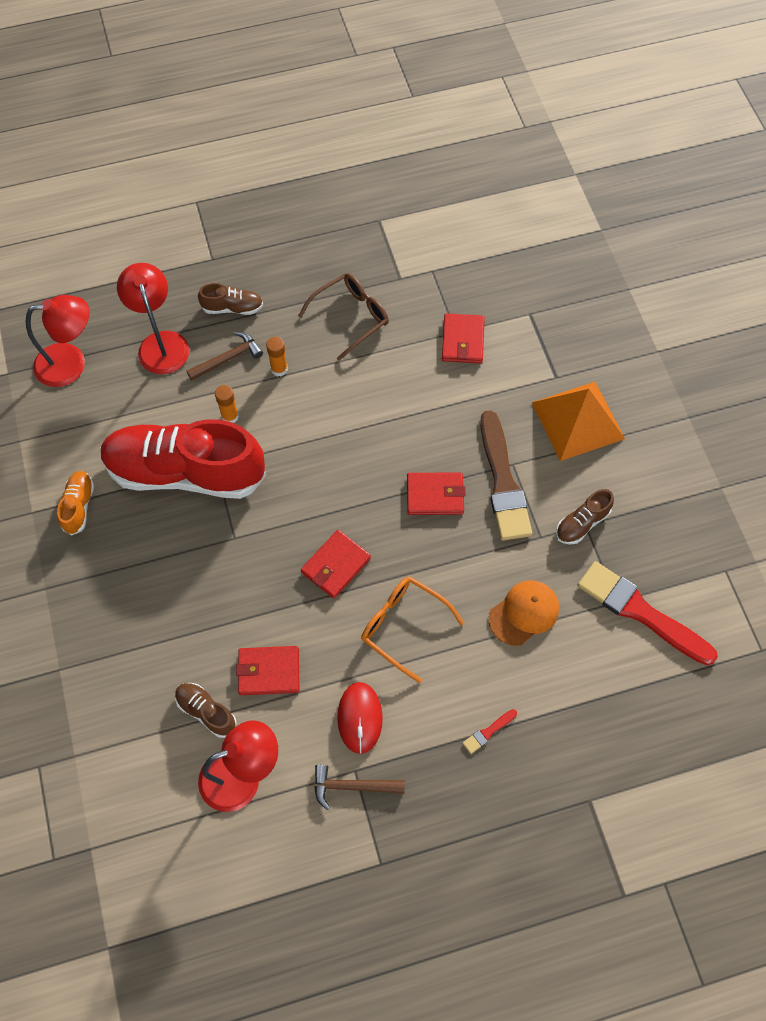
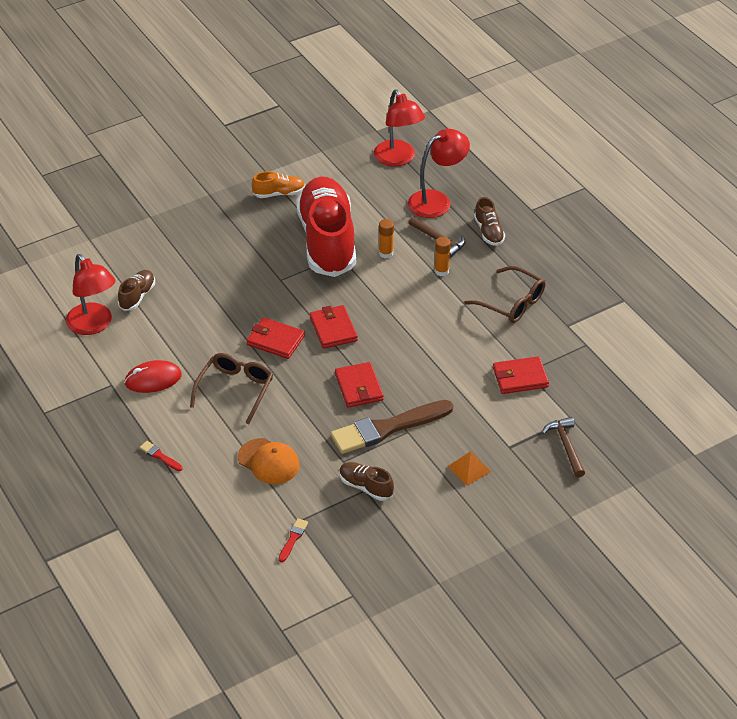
camera: 75 degrees right, 20 degrees down
red wallet [236,646,299,695] -> red wallet moved to [310,305,358,349]
brown hammer [314,765,405,810] -> brown hammer moved to [542,417,585,477]
orange glasses [361,577,464,683] -> brown glasses [190,353,273,424]
orange pyramid [531,382,625,461] -> orange pyramid [448,451,491,485], size x0.47
red brush [577,561,718,665] -> red brush [279,518,308,562], size x0.40

